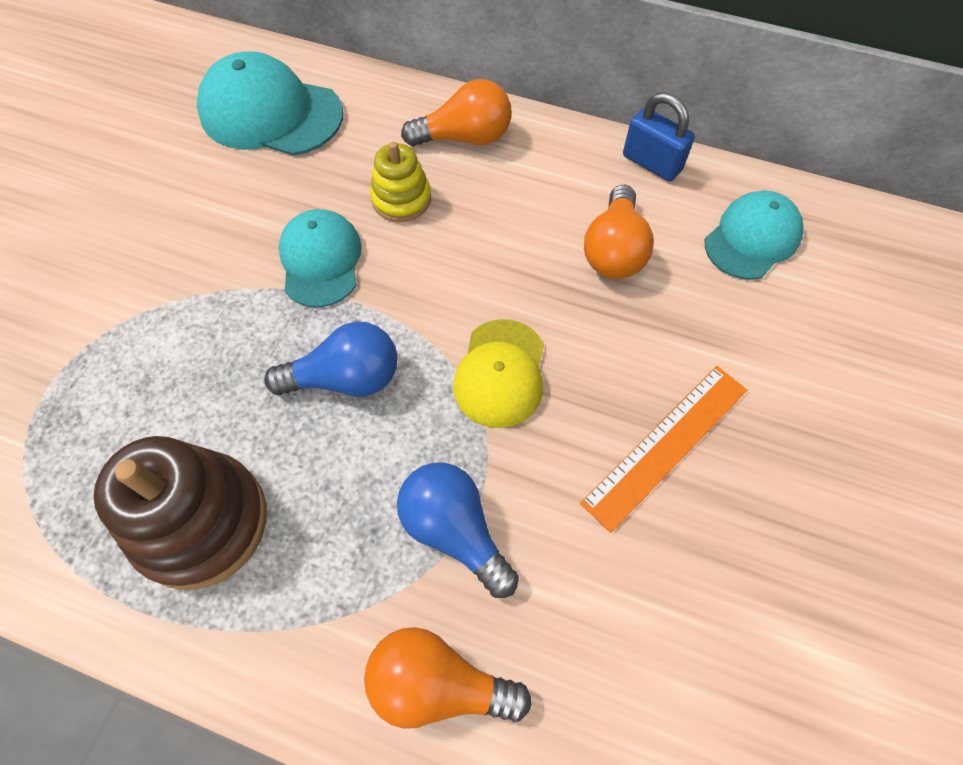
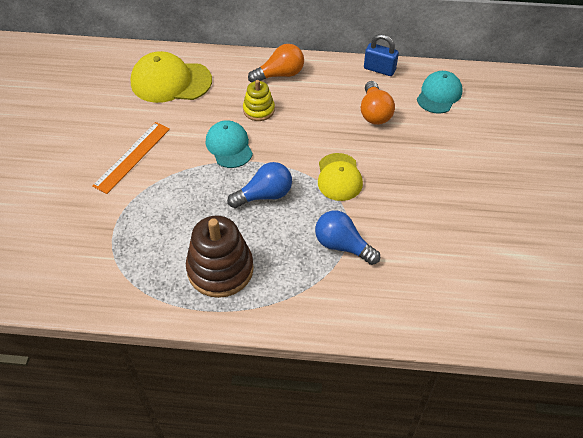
camera: 15 degrees left, 10 degrees down
turquoise cap [197,51,343,156] -> yellow cap [131,51,212,103]
orange light bulb [364,627,532,729] -> none
orange ruler [580,366,747,533] -> orange ruler moved to [92,122,170,194]

